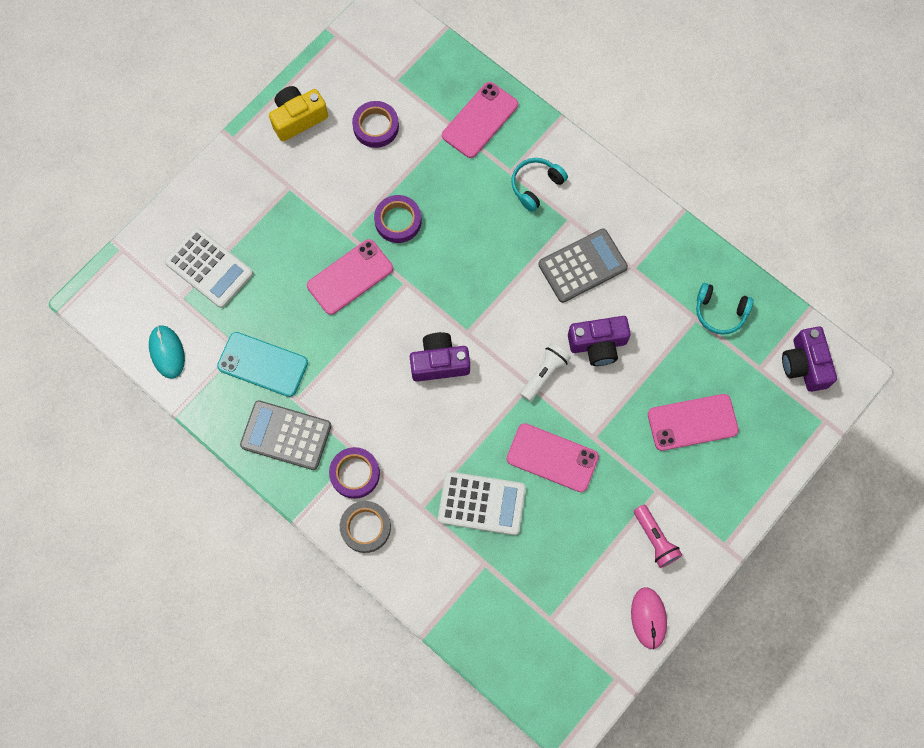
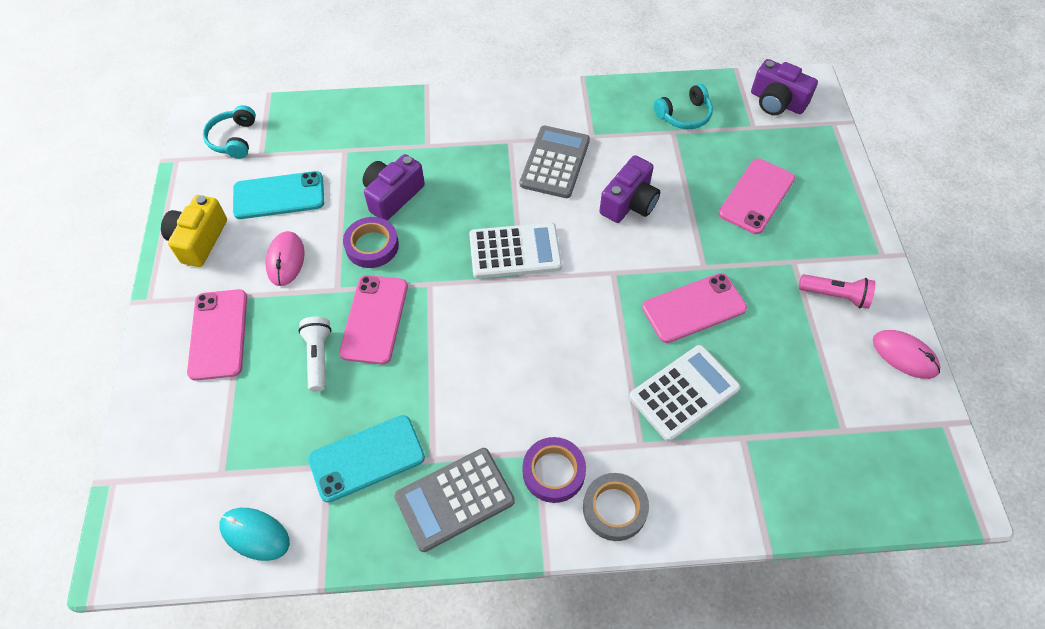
camera: 45 degrees left, 15 degrees down
white calculator [165,227,253,308] -> white calculator moved to [469,223,562,279]
purple tape [352,101,399,148] -> turquoise phone [233,171,324,219]
purple camera [410,332,470,382] -> purple camera moved to [363,154,425,220]
pink phone [442,82,518,158] -> pink phone moved to [187,289,247,381]
turquoise headphones [511,158,568,212] -> turquoise headphones moved to [203,105,256,159]
white flashlight [520,343,571,401] -> white flashlight moved to [298,317,331,392]
none -> pink mouse [266,231,305,286]

